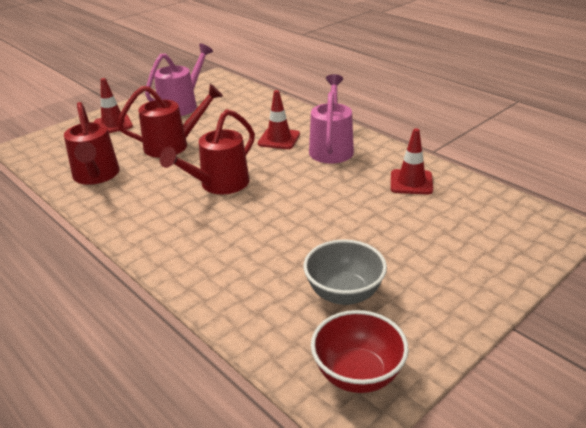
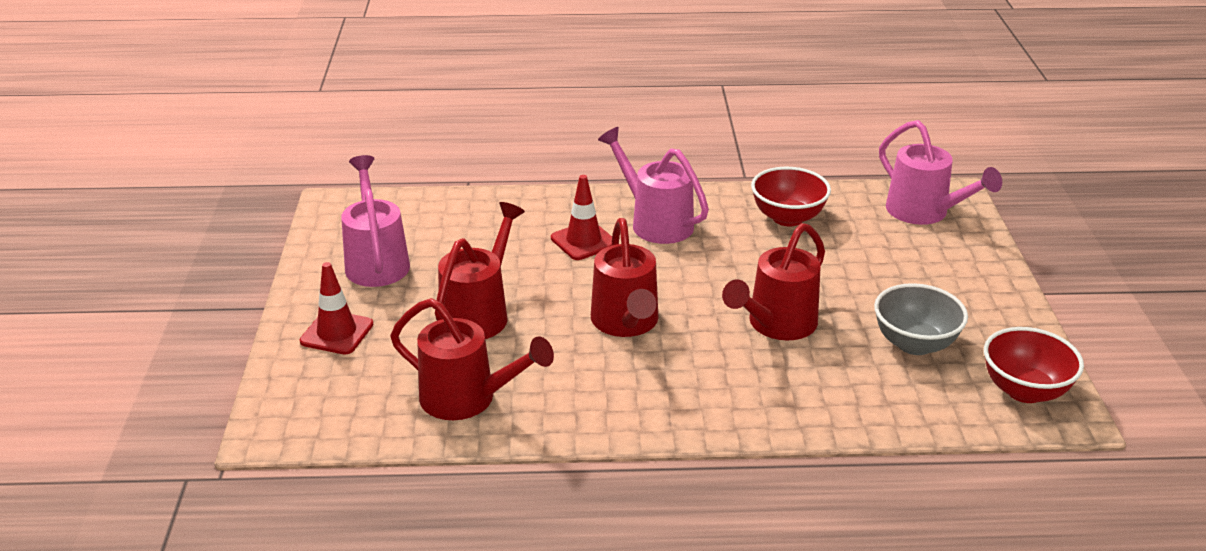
camera: 50 degrees left, 0 degrees up
red traffic cone [391,128,433,194] -> red bowl [751,167,831,226]
none -> red watering can [722,223,825,340]
none -> pink watering can [879,120,1002,225]

